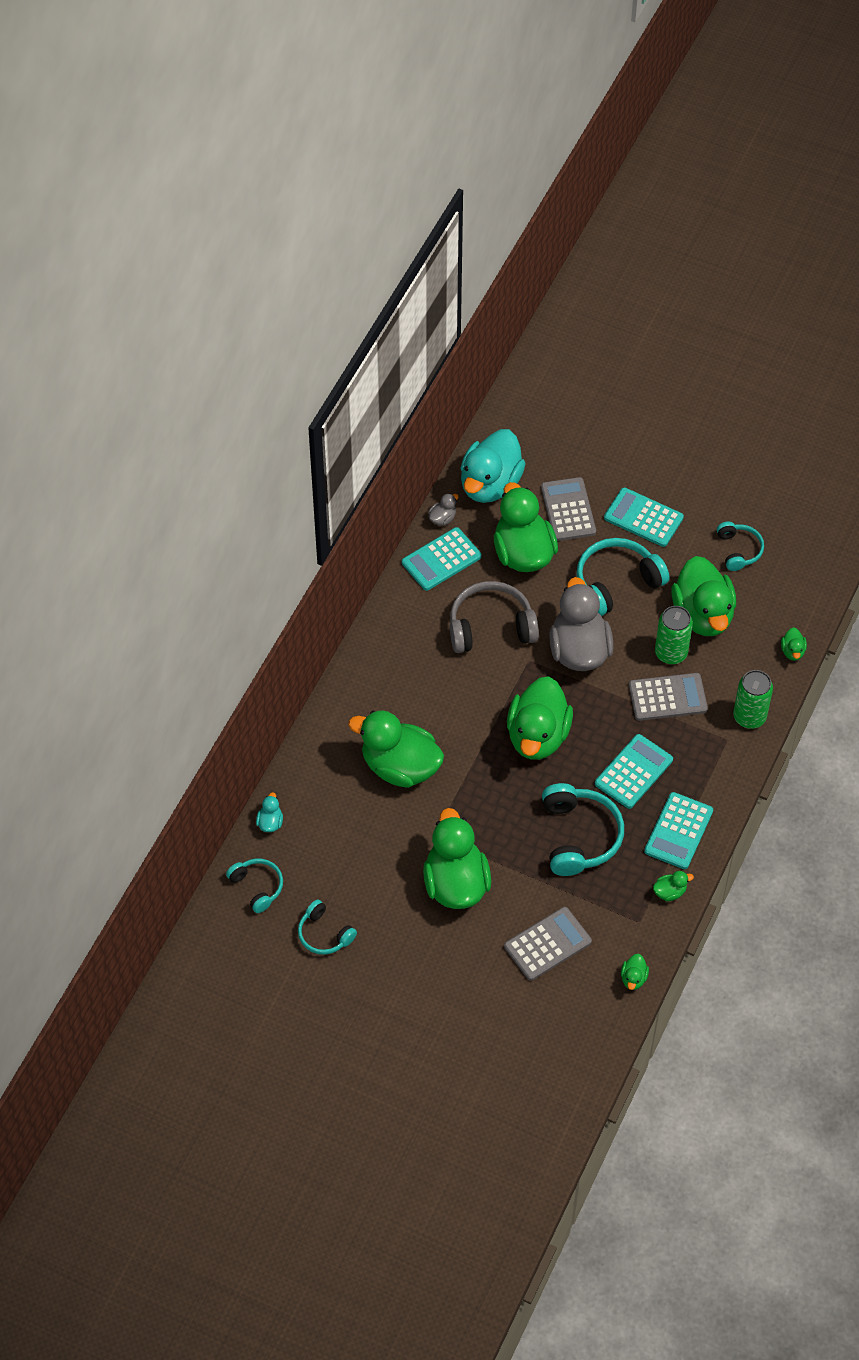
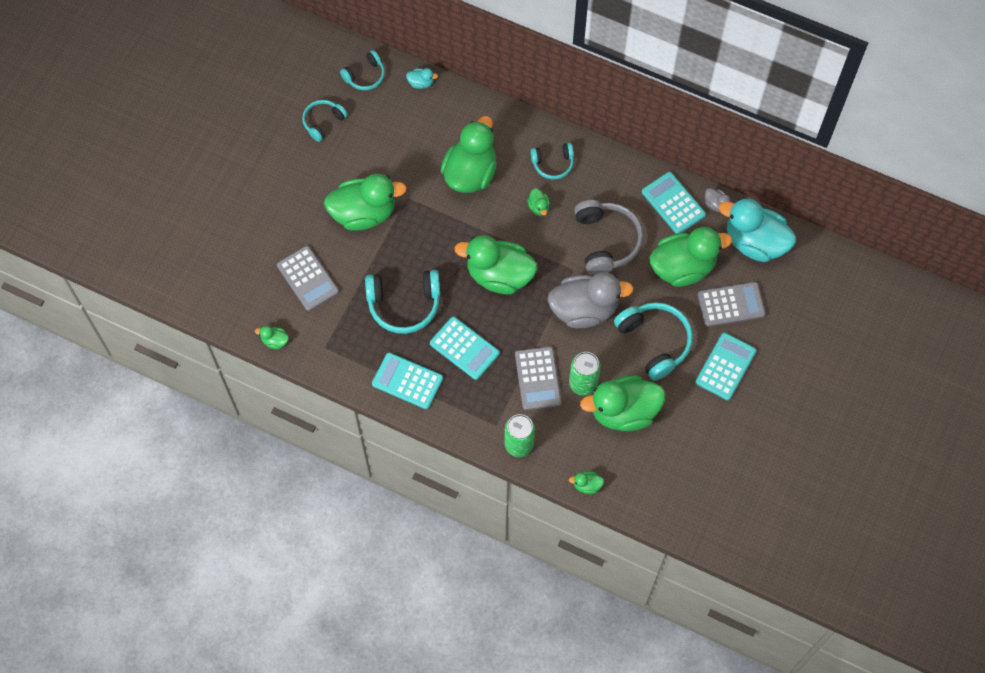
camera: 90 degrees right, 10 degrees up
green duck [653,871,694,901] -> green duck moved to [527,188,550,216]
turquoise headphones [717,522,764,571] -> turquoise headphones moved to [530,143,574,179]

